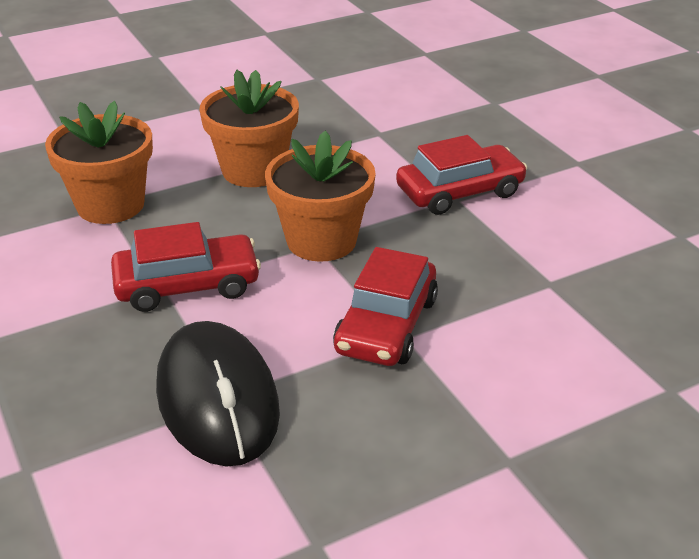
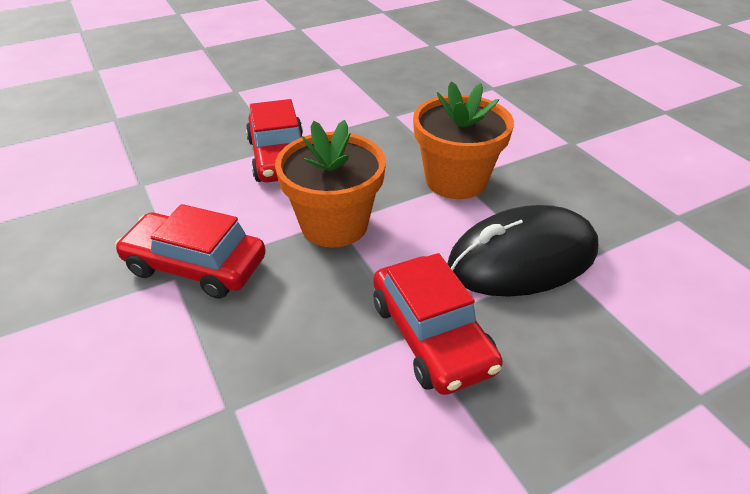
camera: 90 degrees right, 5 degrees up
orange flower pot [45,101,153,224] -> none
black mouse [156,321,280,467] -> black mouse moved to [447,205,598,297]

